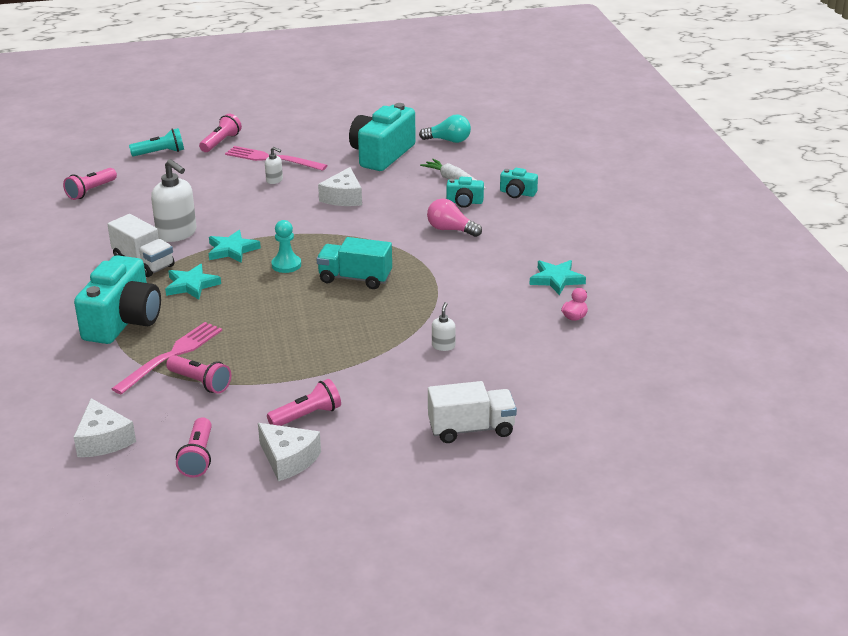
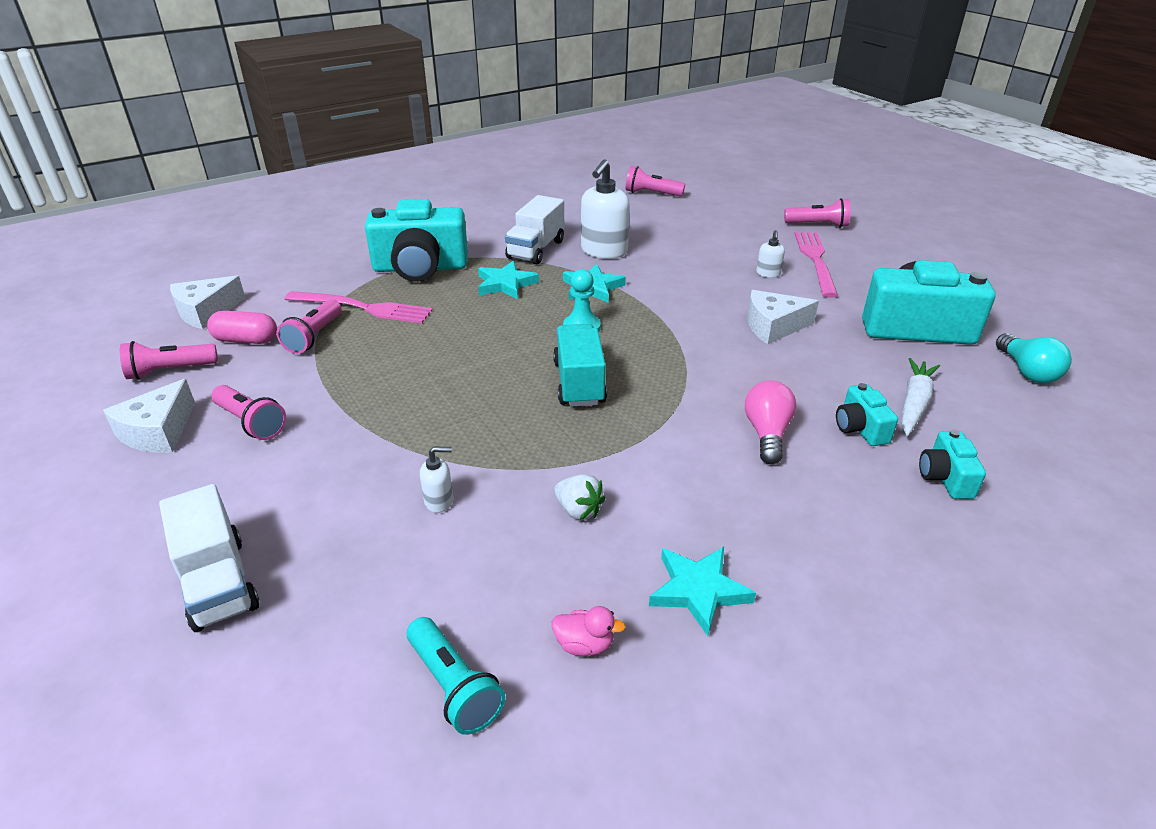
camera: 70 degrees right, 5 degrees up
turquoise flashlight [129,128,184,157] -> turquoise flashlight moved to [407,617,505,735]
none -> pink capsule [207,311,277,344]
none -> white strawberry [554,474,606,520]

